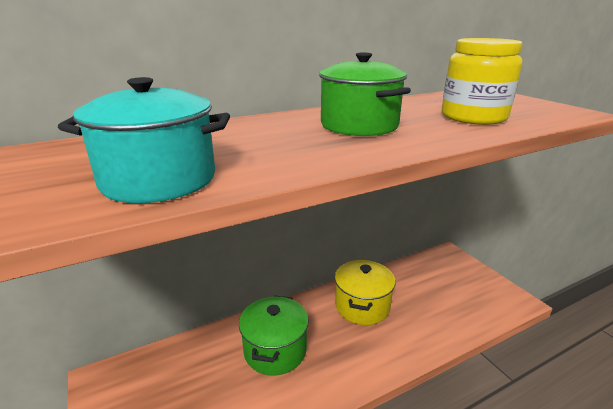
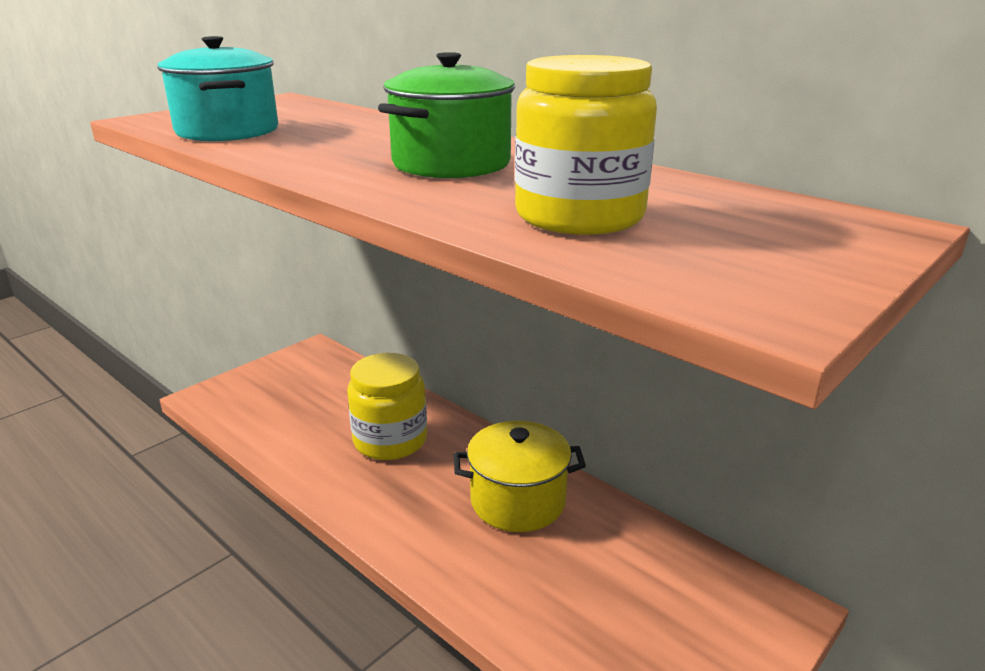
camera: 70 degrees right, 0 degrees up
green pot [239,296,309,376] -> yellow jar [347,353,427,460]

